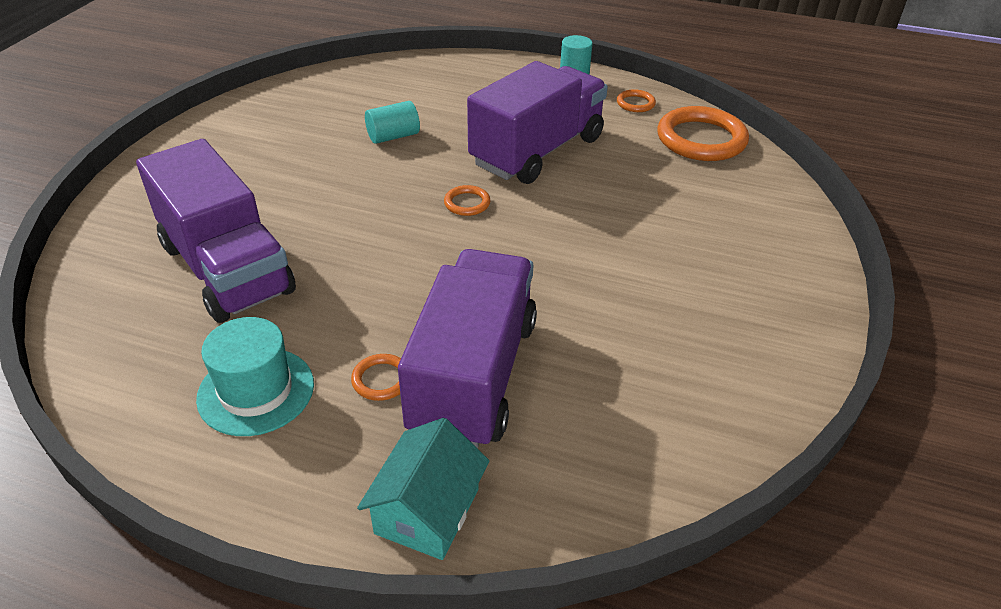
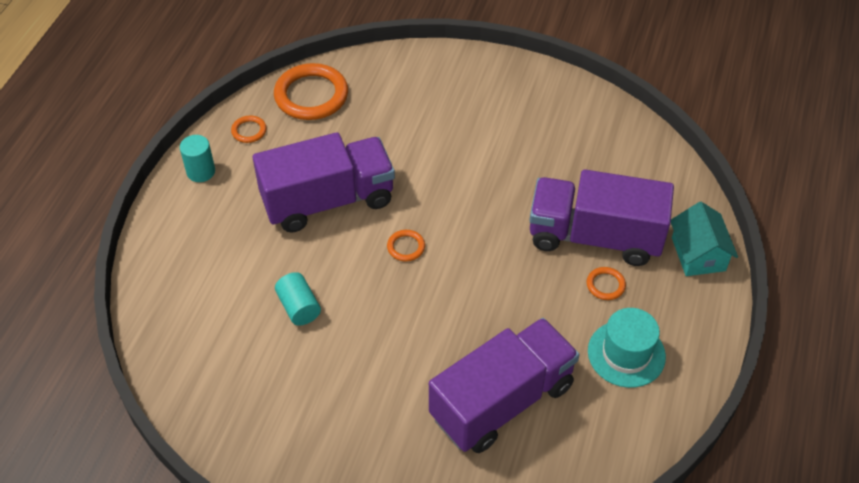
camera: 90 degrees left, 10 degrees up
turquoise house [357,418,490,560] -> turquoise house turned 60 degrees clockwise [671,202,738,276]
purple truck [467,61,608,184] -> purple truck turned 120 degrees clockwise [253,132,395,232]

